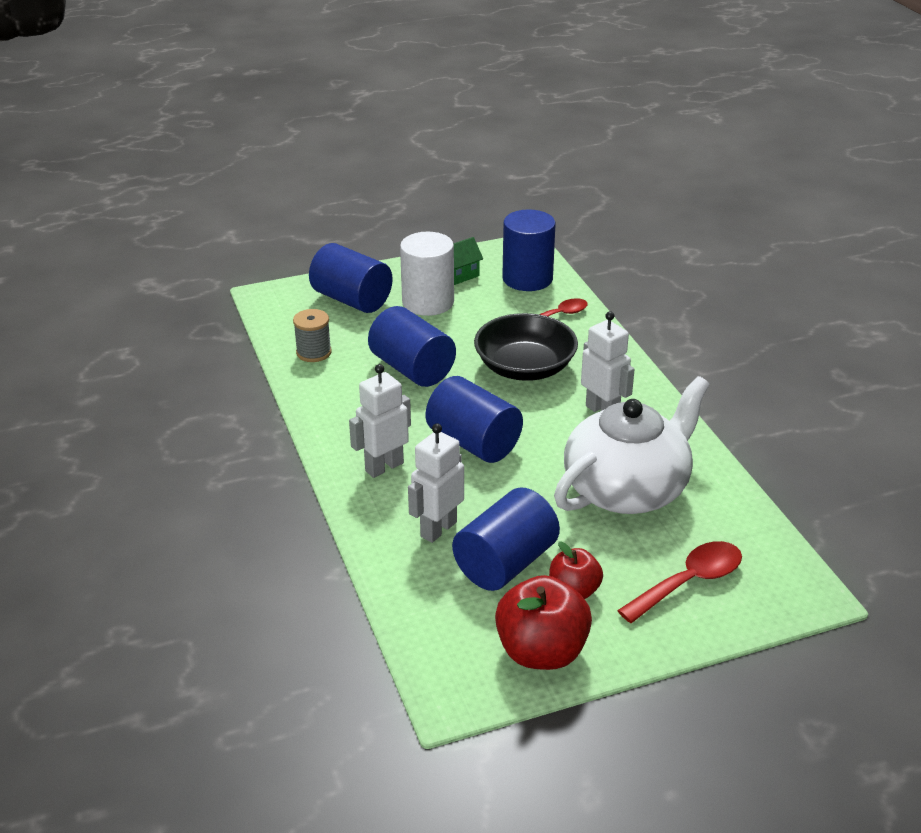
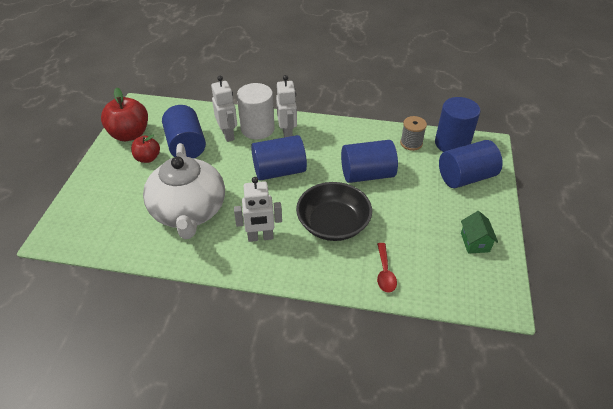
camera: 120 degrees right, 10 degrees up
white cylinder [400,232,454,316] -> white cylinder moved to [237,83,275,139]
blue cylinder [502,210,556,291] -> blue cylinder moved to [435,97,481,152]
red spoon [617,541,742,623] -> none

